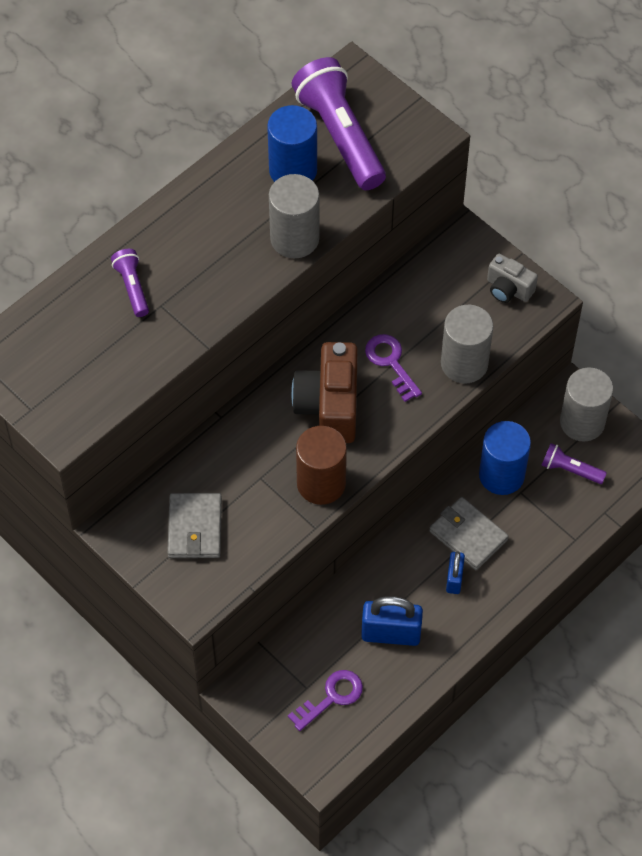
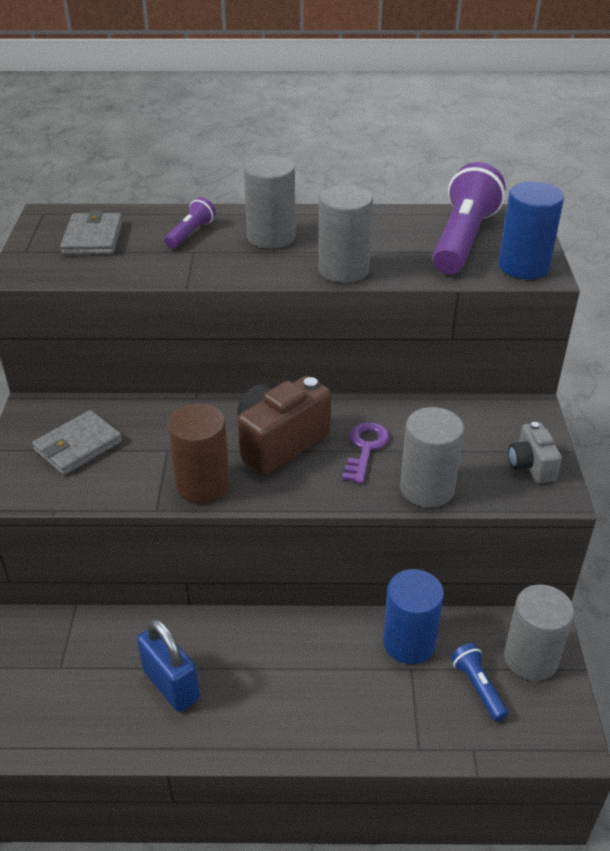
camera: 45 degrees right, 20 degrees down
blue cylinder [267,105,317,182] -> blue cylinder moved to [498,182,564,279]
purple key [288,670,363,731] -> none
grey wallet [429,497,509,570] -> grey wallet moved to [60,210,123,255]
blue padlock [446,551,465,594] -> none
purple flashlight [542,443,607,484] -> blue flashlight [451,643,508,722]
none -> grey cylinder [244,156,296,249]

